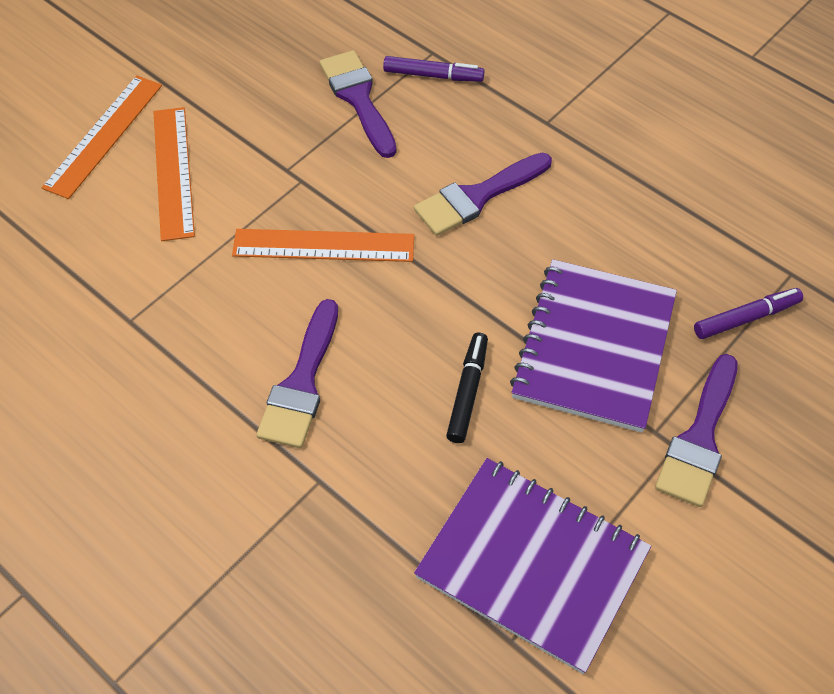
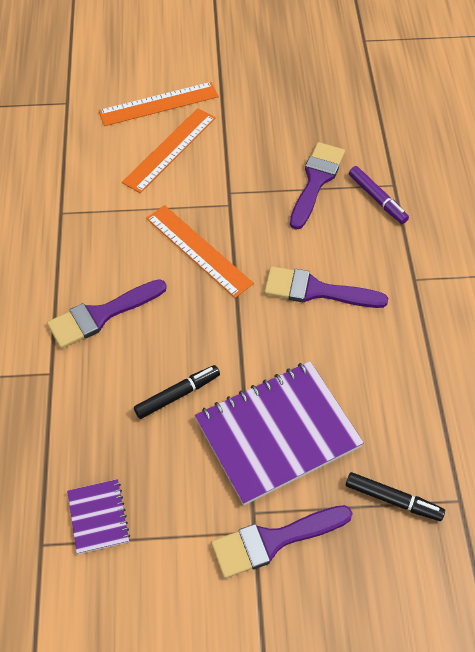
camera: 45 degrees right, 0 degrees up
purple notebook [414,458,651,674] -> purple notebook [67,479,130,554], size x0.47
purple marker [694,288,803,339] -> black marker [346,472,445,521]

